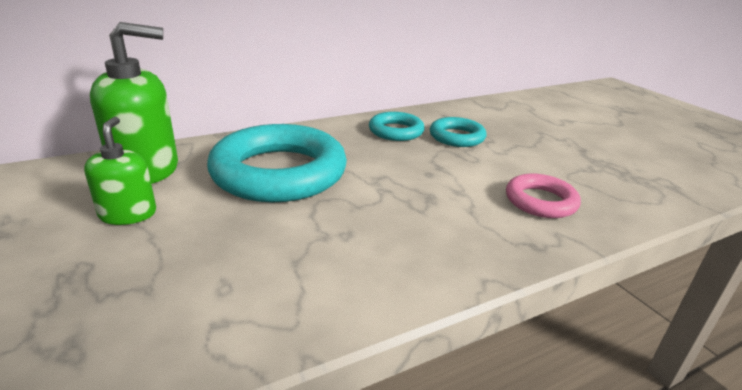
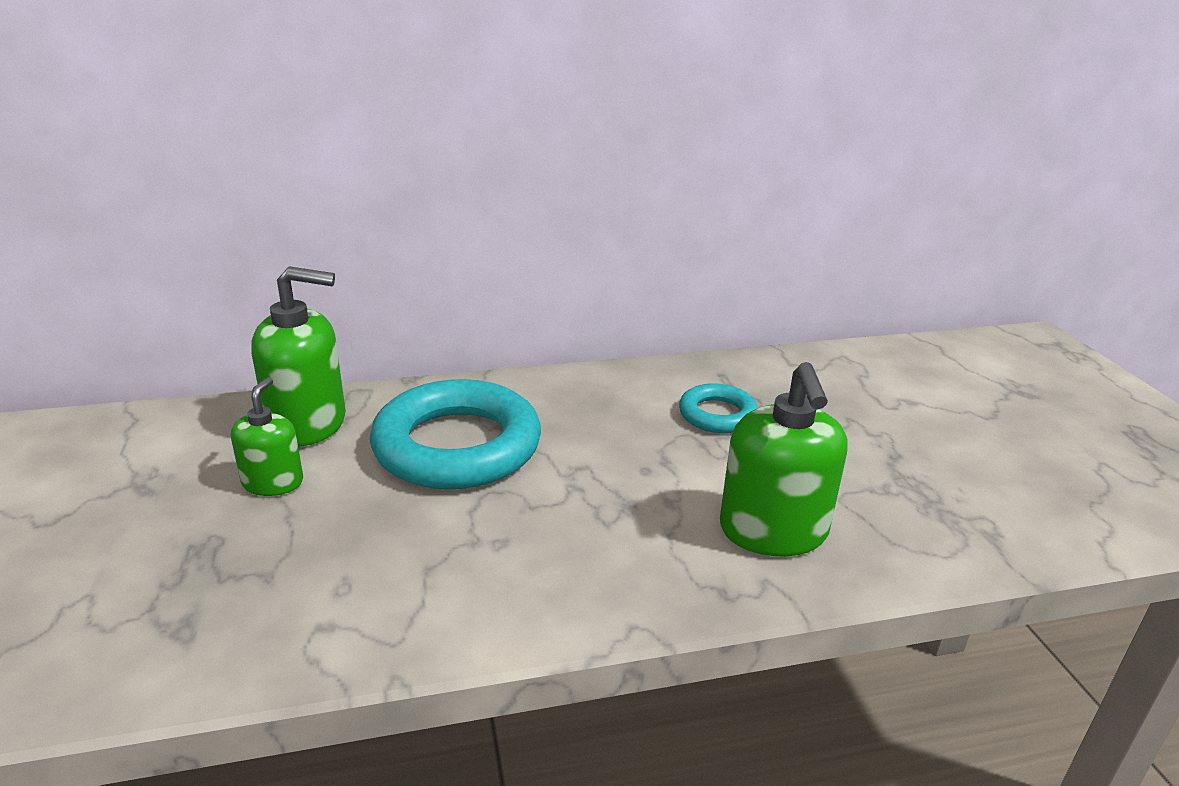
camera: 15 degrees right, 0 degrees up
turquoise ring [369,112,425,141] -> none
pink ring [506,174,581,218] -> green soap dispenser [720,362,848,557]

